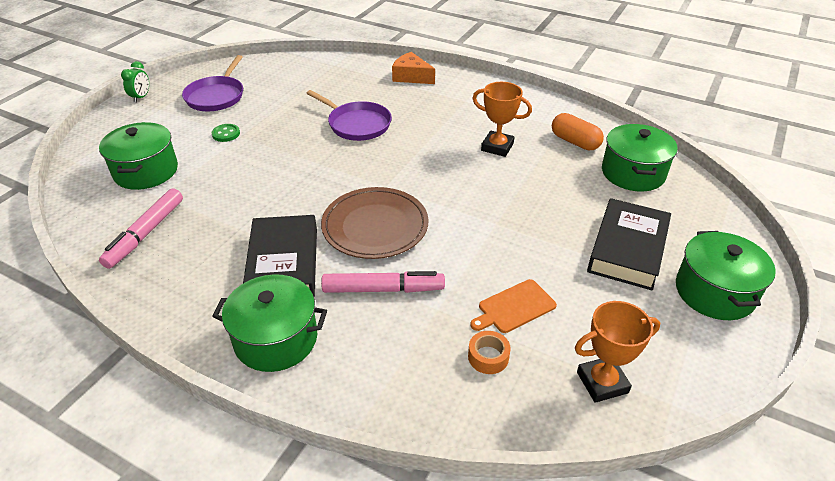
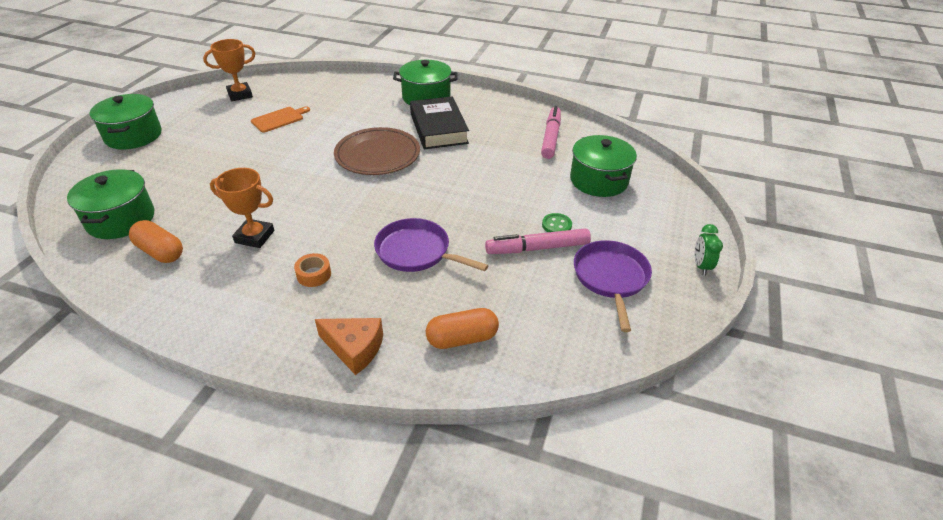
camera: 170 degrees right, 0 degrees up
pink marker [321,271,445,293] -> pink marker moved to [485,228,591,254]
orange tape [468,331,511,374] -> orange tape moved to [294,253,331,287]
black book [587,198,671,291] -> none
none -> orange capsule [426,308,499,349]

